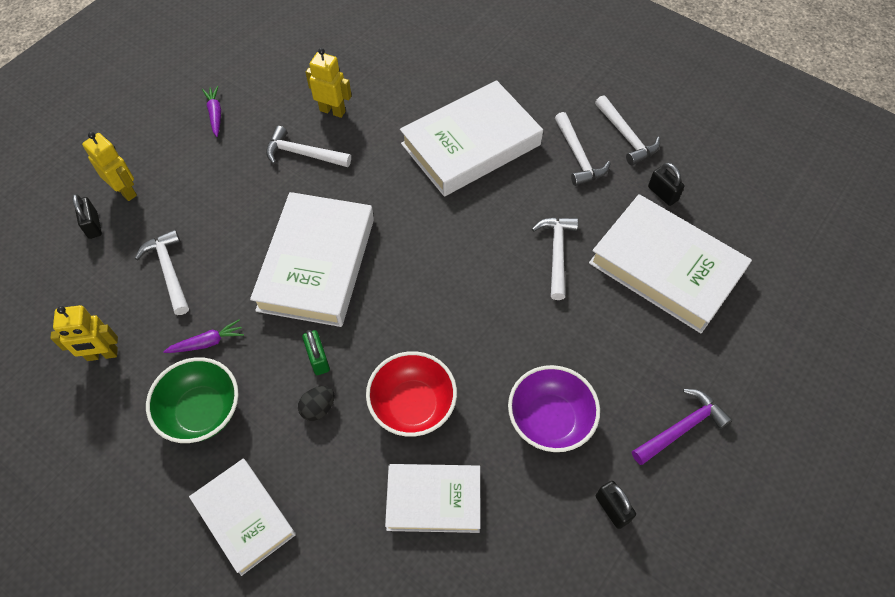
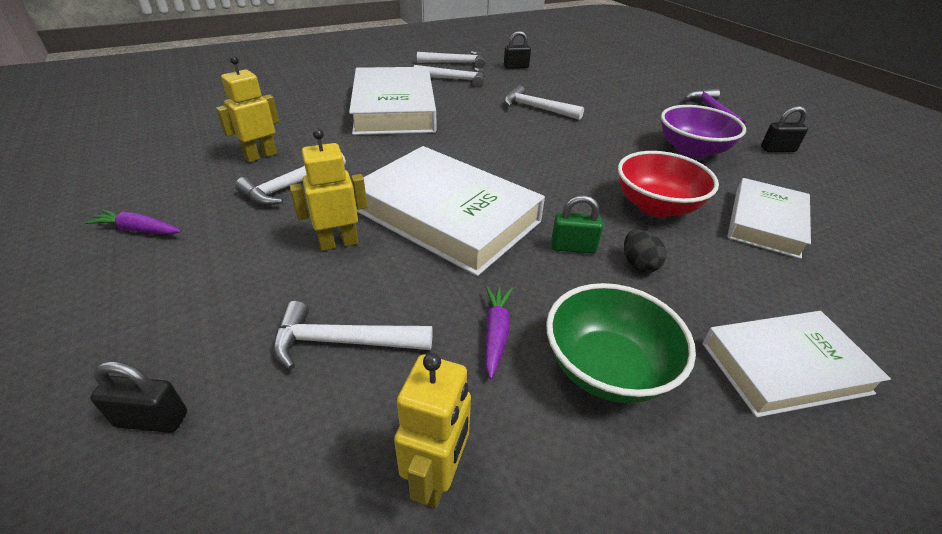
camera: 65 degrees left, 20 degrees down
yellow robot [82,132,137,201] -> yellow robot moved to [290,129,367,251]
white book [589,194,752,333] -> none

